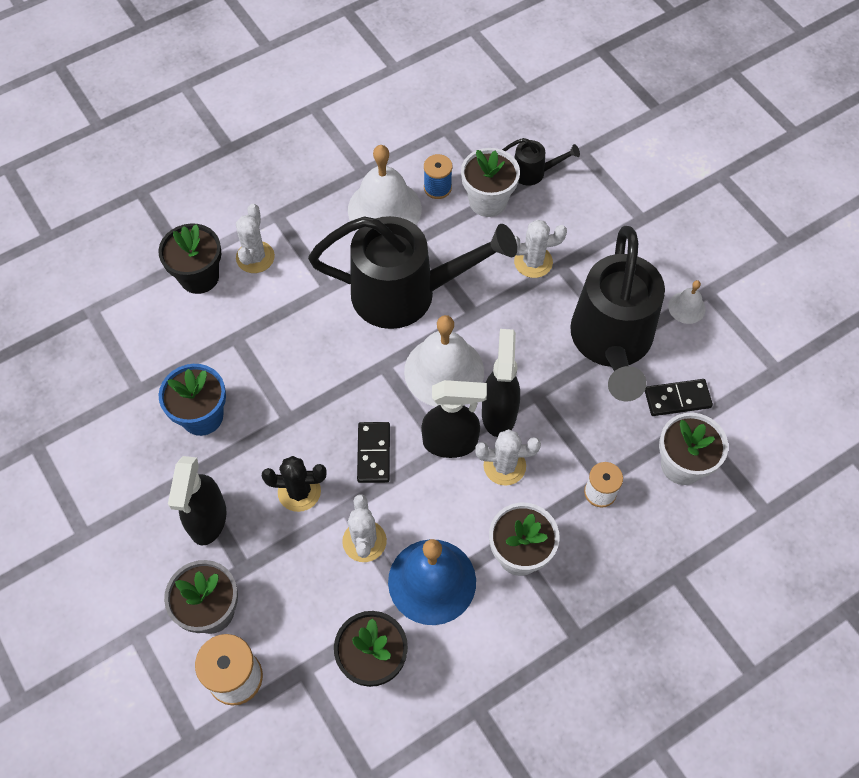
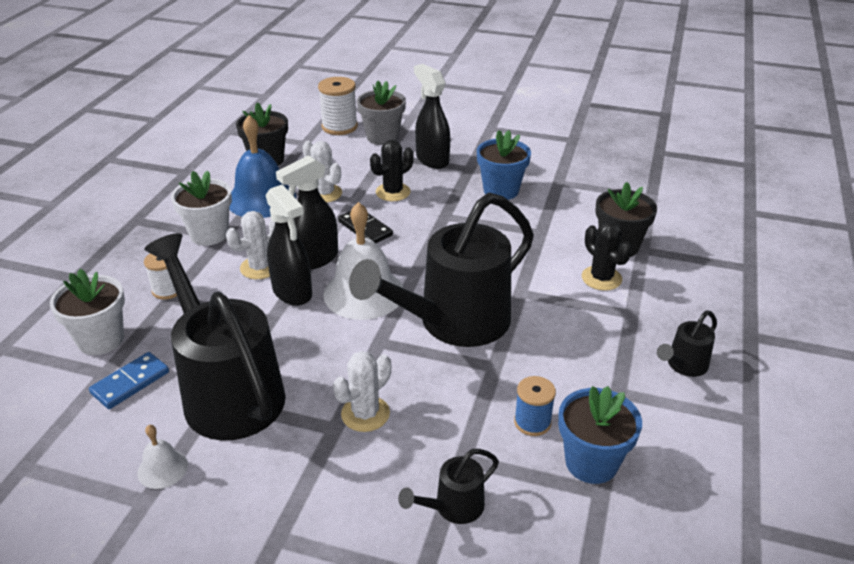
camera: 140 degrees right, 25 degrees down
white cactus [236,204,275,273] -> black cactus [582,221,632,291]
white bell [348,145,422,231] -> none
white flower pot [461,148,520,217] -> none
black domino [645,379,713,416] -> blue domino [89,352,169,409]
none -> blue flower pot [558,386,642,484]
none -> black watering can [657,311,717,377]

